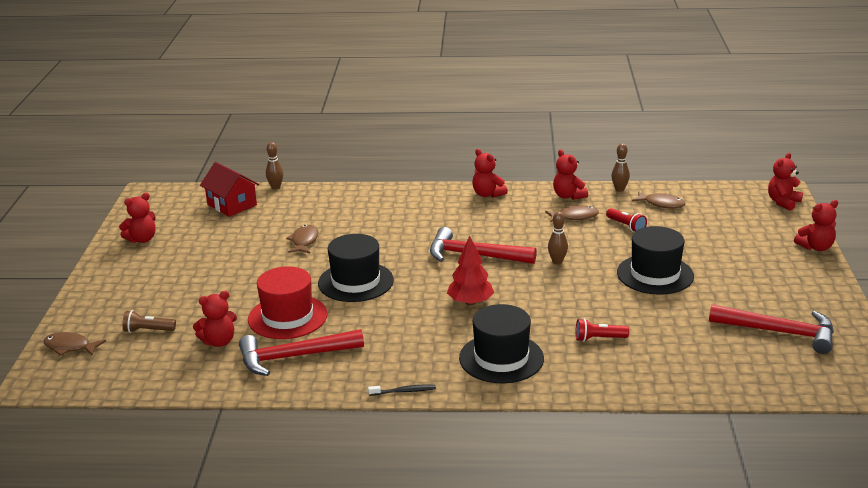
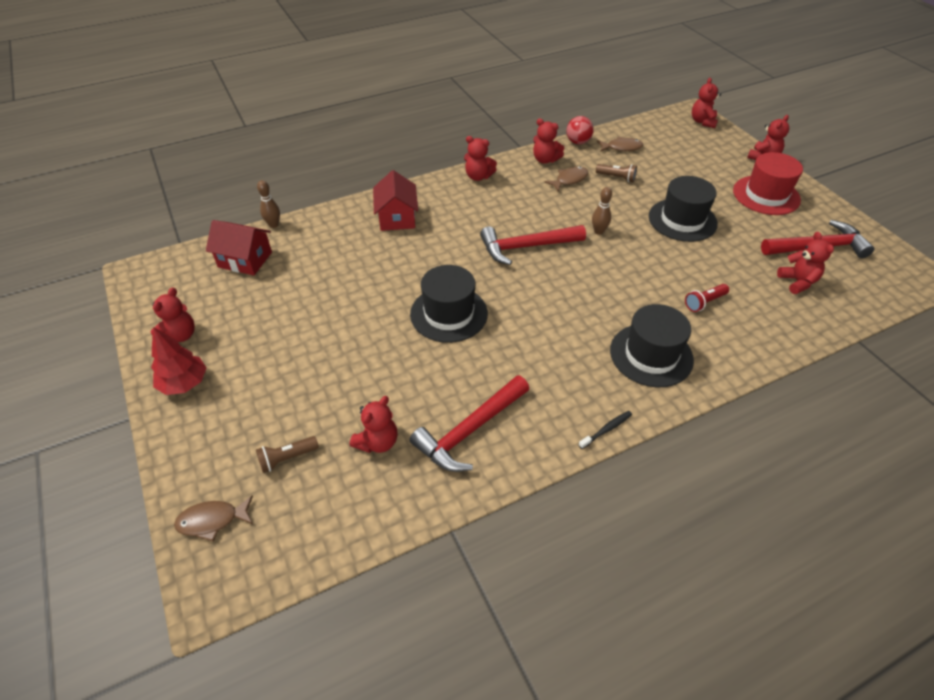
camera: 30 degrees left, 20 degrees up
red hat [248,266,328,339] -> red hat moved to [733,152,803,215]
brown fish [286,225,318,253] -> none
red tree [447,236,494,306] -> red tree moved to [151,327,207,395]
red flashlight [606,208,647,232] -> brown flashlight [596,164,637,182]
brown bowling pin [611,143,630,192] -> red ball [566,116,594,144]
none -> red house [373,170,418,231]
none -> red teddy bear [777,232,834,294]

